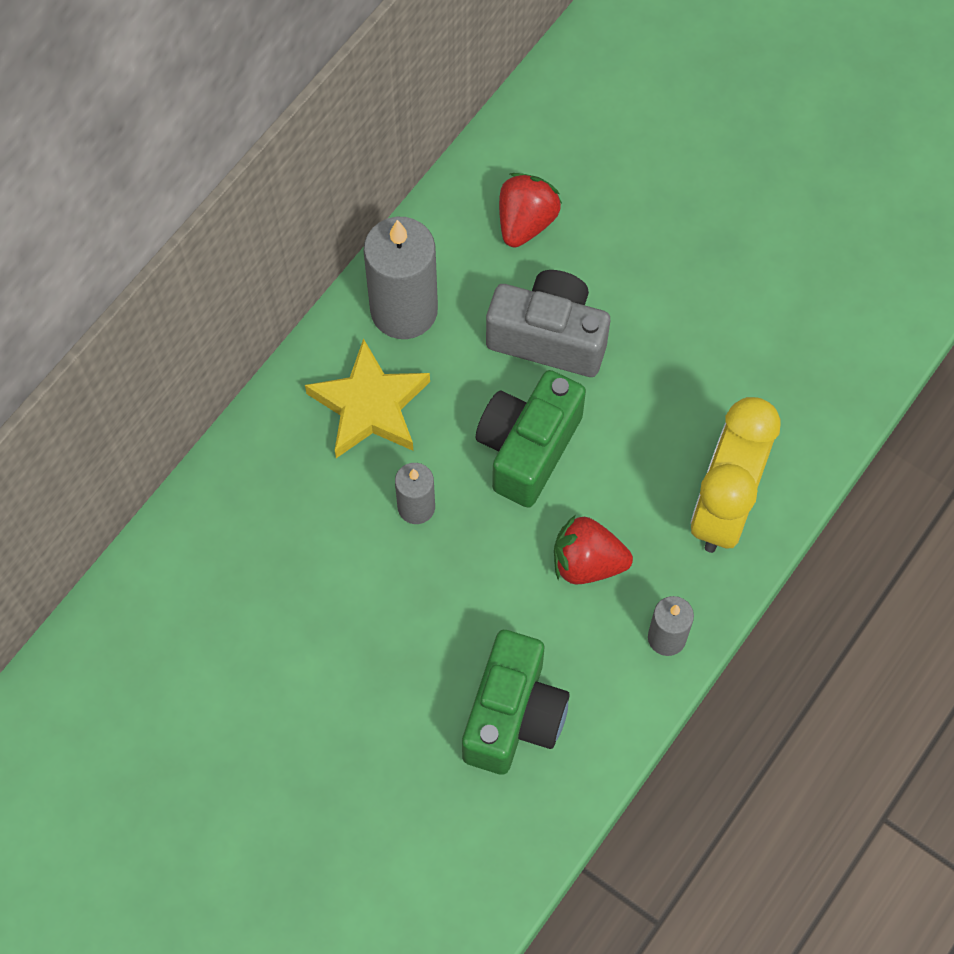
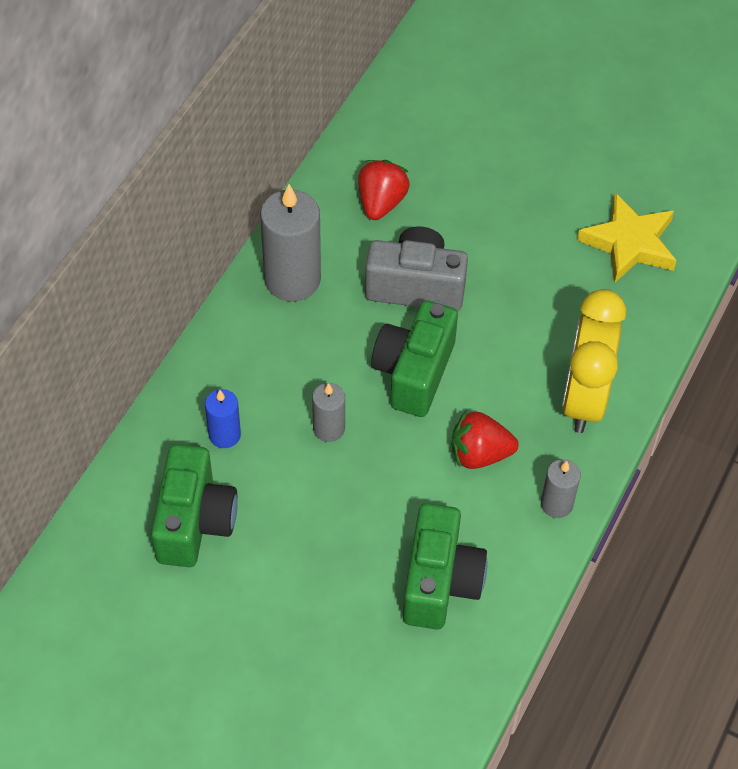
camera: 10 degrees left, 10 degrees down
yellow star [305,338,430,458] -> yellow star moved to [577,193,677,283]
none -> green camera [151,444,238,567]
none -> blue candle [205,389,241,448]

